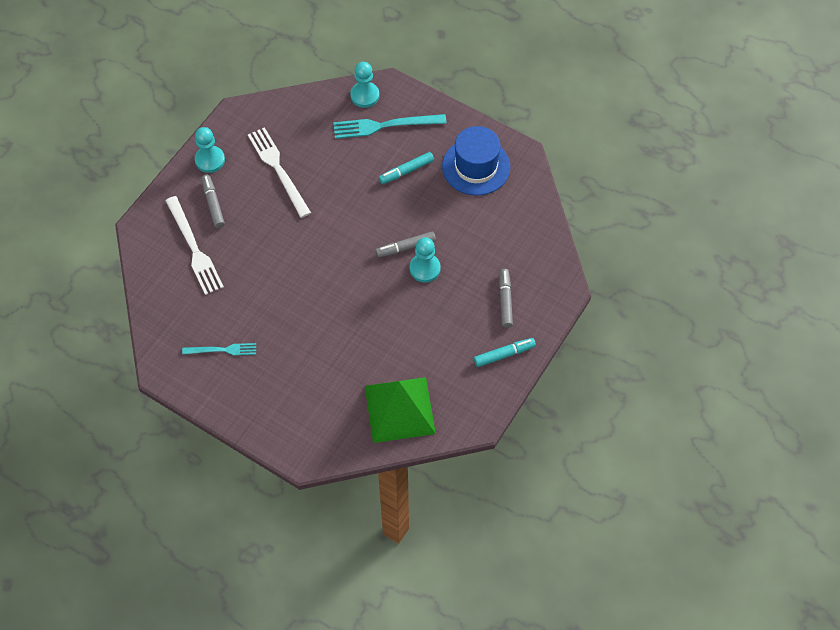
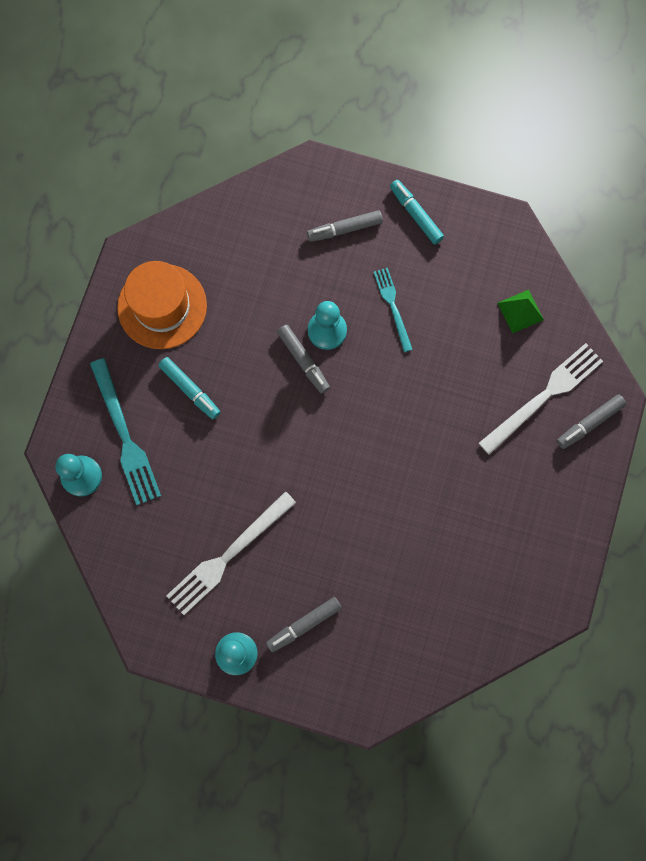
camera: 105 degrees left, 15 degrees up
white fork [166,196,224,295] -> white fork moved to [479,343,603,455]
turquoise fork [182,343,256,355] -> turquoise fork moved to [374,268,413,352]
green pyramid [365,377,436,443] -> green pyramid [498,290,544,333], size x0.47
blue hat [442,126,510,196] -> orange hat [117,261,207,349]
none -> grey marker [557,395,626,449]

